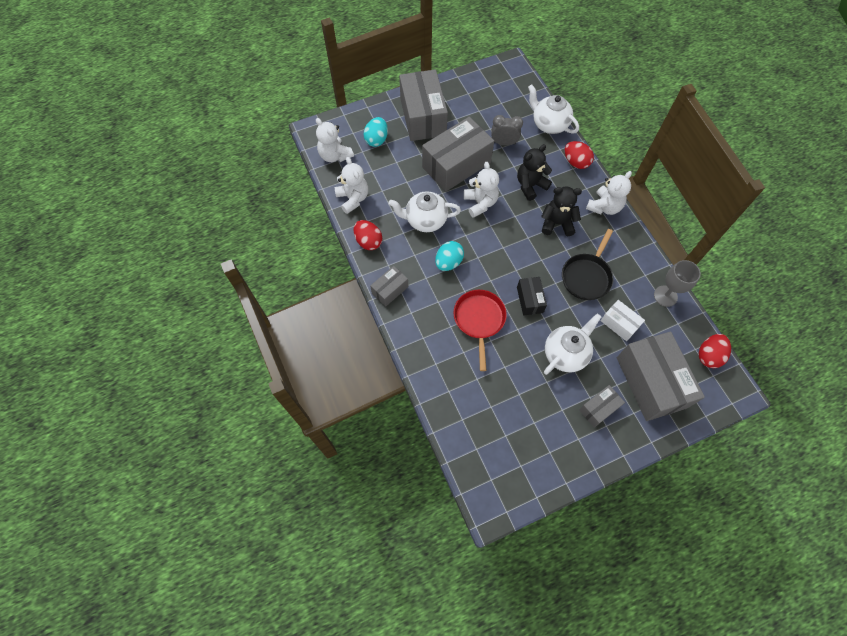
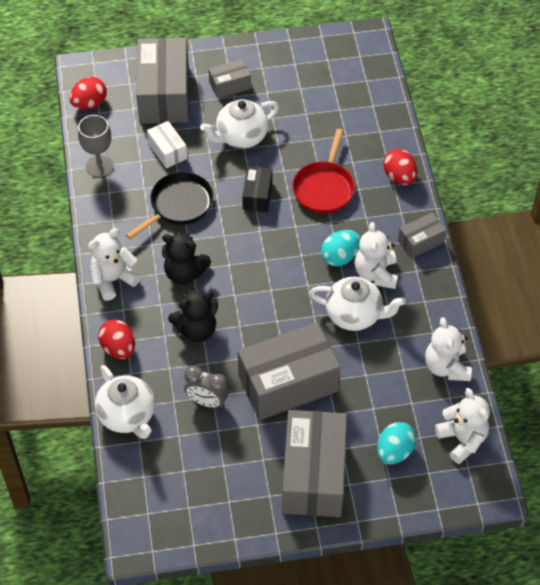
camera: 165 degrees left, 10 degrees down
red egg [354,220,382,250] -> red egg moved to [383,149,417,185]
white teddy bear [464,162,499,218] -> white teddy bear moved to [355,222,398,289]

